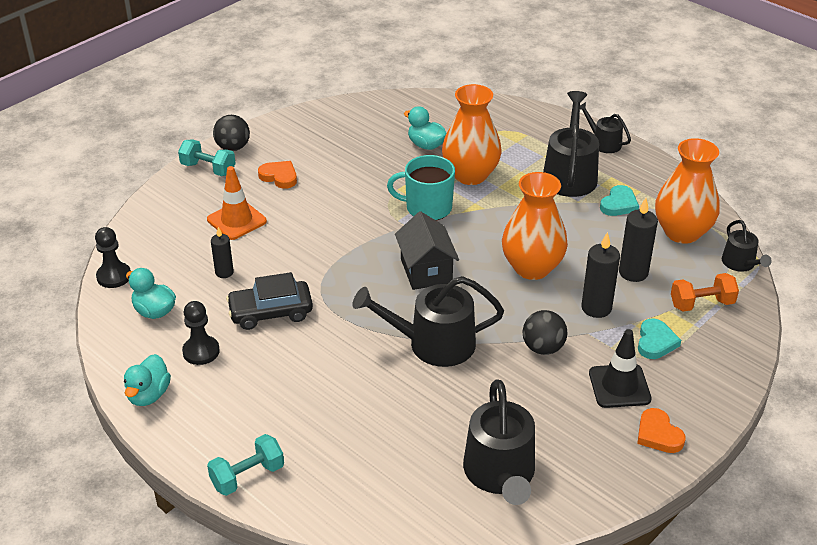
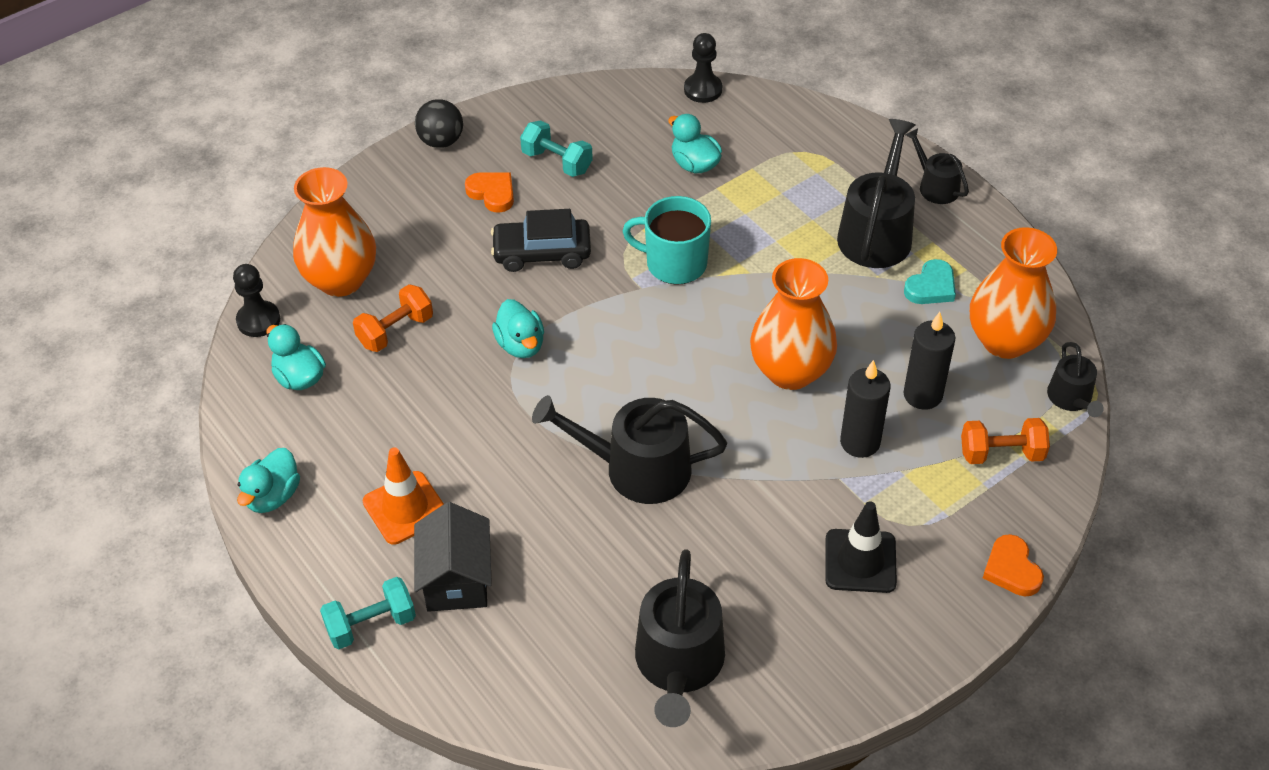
camera: 10 degrees right, 10 degrees up
turquoise dumbbell [178,139,236,176] -> turquoise dumbbell moved to [520,120,593,177]
black pawn [182,301,220,365] -> black pawn moved to [684,33,722,103]
orange traffic cone [207,166,267,240] -> orange traffic cone moved to [363,447,444,545]
black candle [211,227,234,278] -> orange dumbbell [353,284,433,352]
black car [226,272,313,330] -> black car moved to [491,209,591,272]
black house [395,211,459,290] -> black house moved to [414,502,492,612]
orange vase [442,84,502,185] -> orange vase moved to [293,167,376,297]
black ball [523,310,567,355] -> none
orange heart [637,408,686,453] -> orange heart moved to [983,534,1044,596]
turquoise heart [638,319,681,359] -> none
none -> turquoise duck [492,299,544,358]

